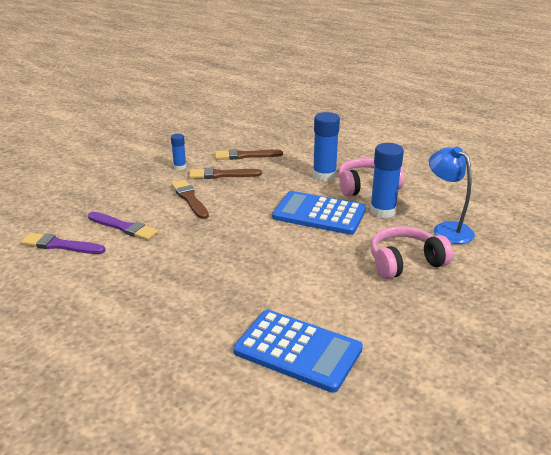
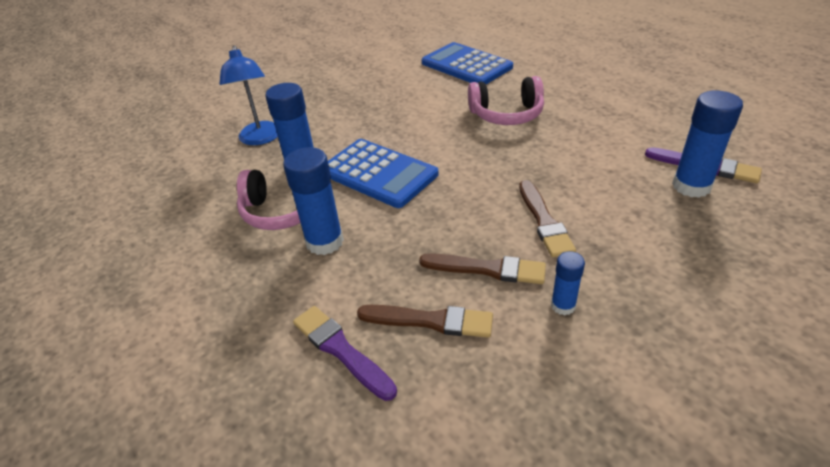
camera: 160 degrees left, 10 degrees up
purple brush [88,212,158,241] -> purple brush moved to [293,306,397,401]
pink headphones [371,226,453,279] -> pink headphones moved to [468,76,544,125]
none -> blue glue stick [672,91,743,198]

